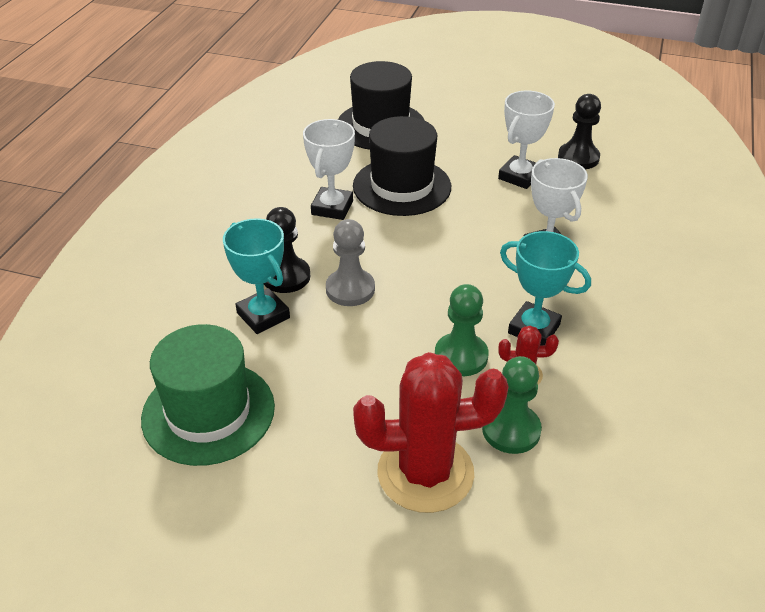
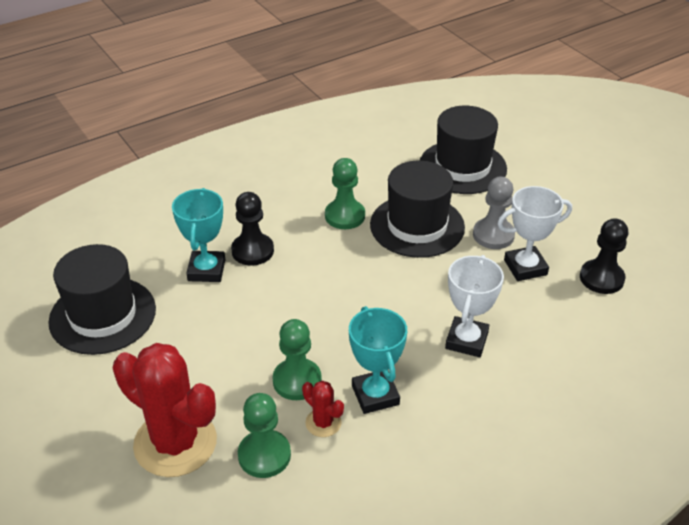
camera: 40 degrees right, 0 degrees up
green hat [141,324,275,466] -> black hat [48,244,156,355]
white trophy [303,119,355,220] -> green pawn [325,158,365,229]
grey pawn [326,219,375,306] -> grey pawn moved to [473,177,515,249]

